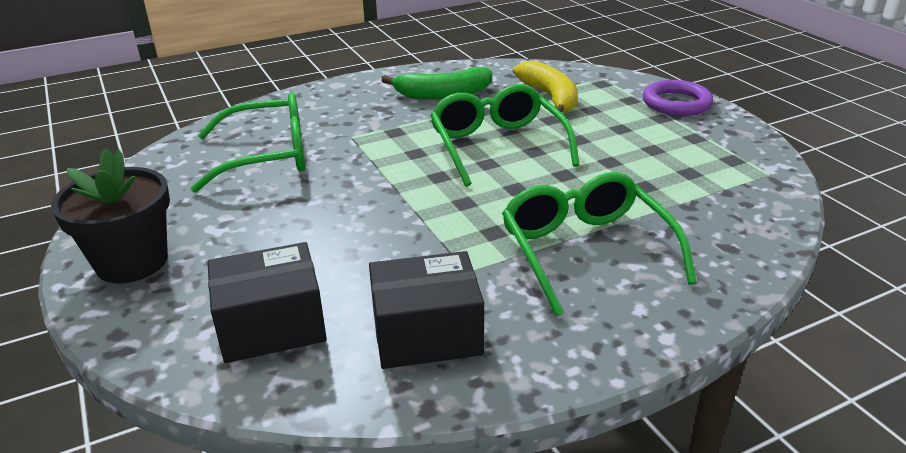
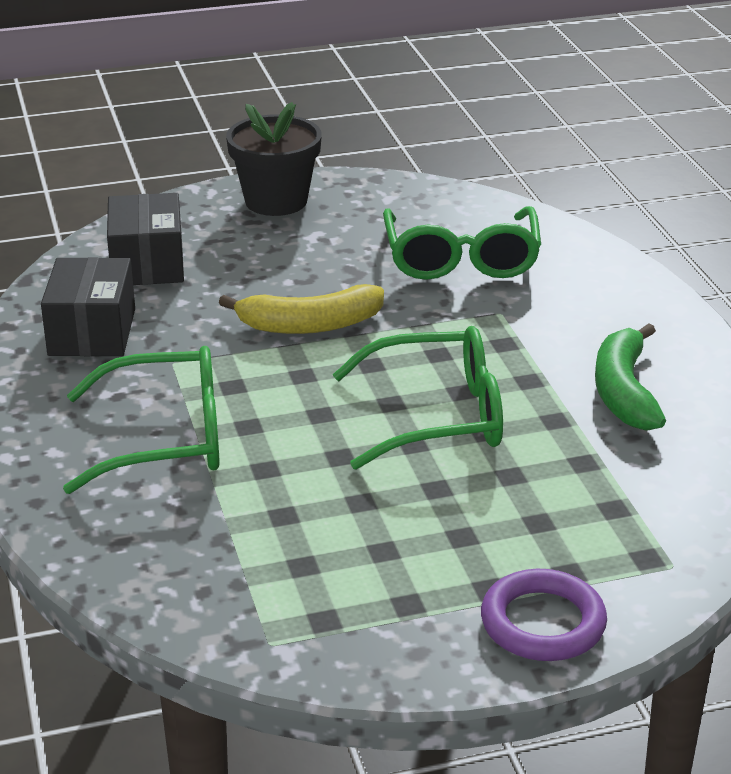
camera: 100 degrees right, 0 degrees up
yellow banana [513,61,578,113] -> yellow banana moved to [219,284,384,334]

